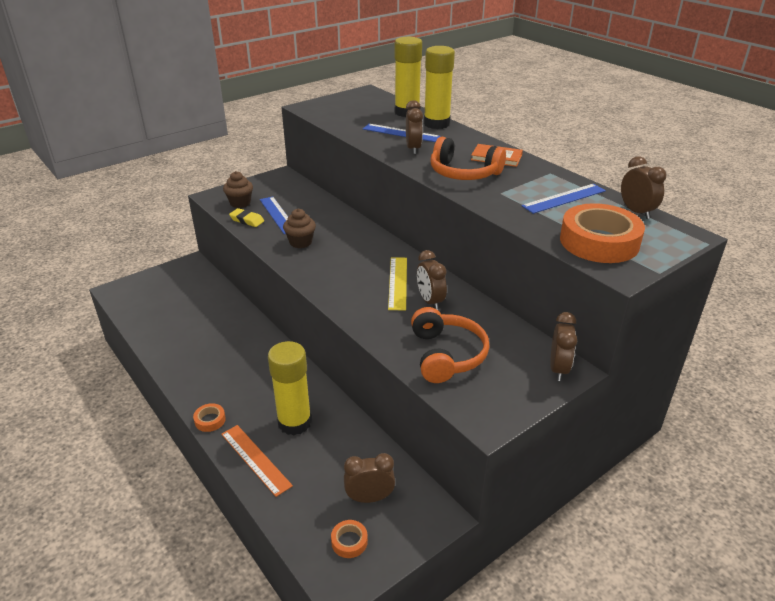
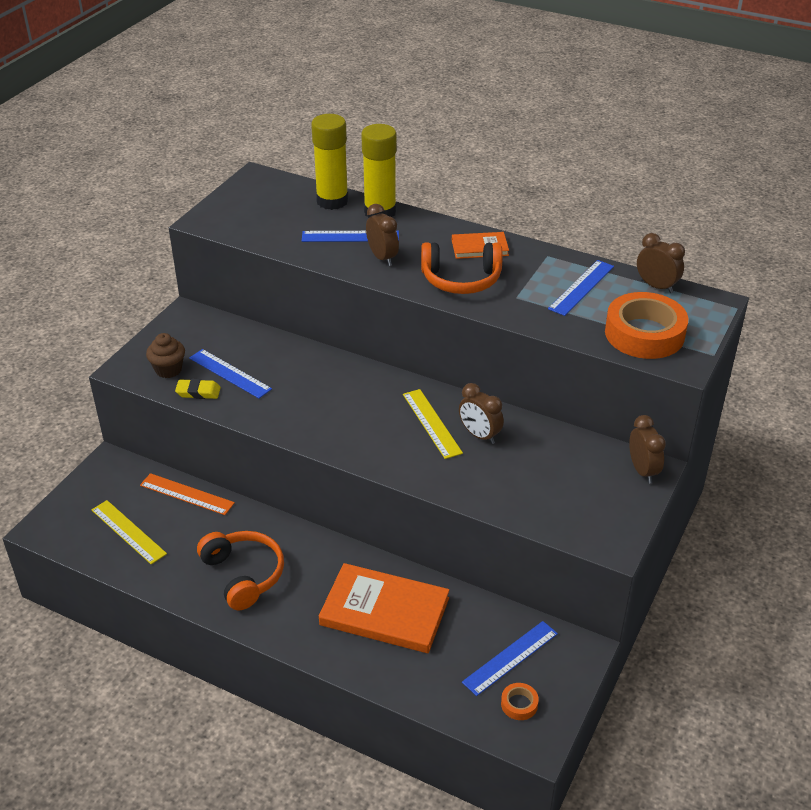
camera: 25 degrees left, 5 degrees up
orange tape [193,403,226,432] -> none
orange ruler [221,425,293,497] -> orange ruler moved to [140,473,235,515]
yellow glue stick [268,341,312,435] -> orange book [319,563,450,653]
brown cupcake [283,209,316,248] -> none
brown clock [344,453,395,503] -> blue ruler [462,621,558,696]
orange headphones [411,307,490,383] -> orange headphones moved to [197,531,284,610]
none -> yellow ruler [91,500,167,564]

